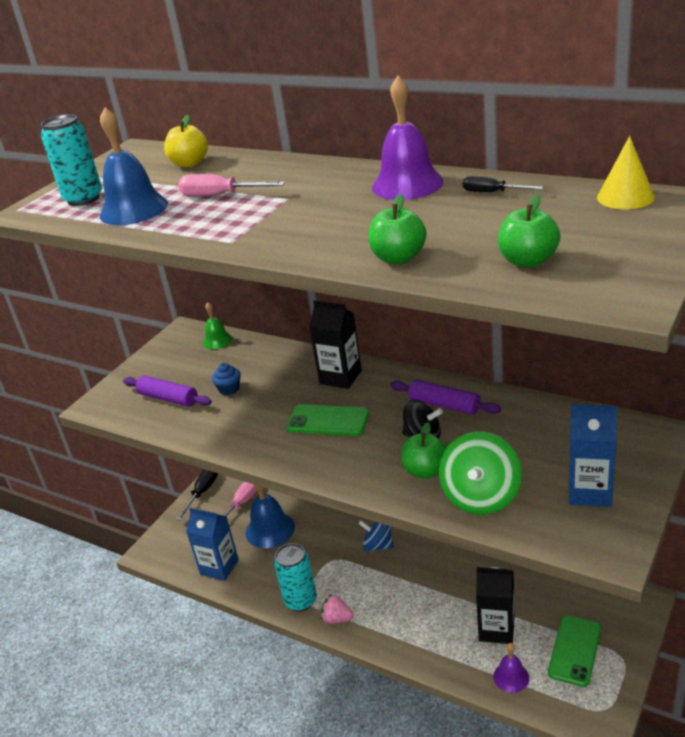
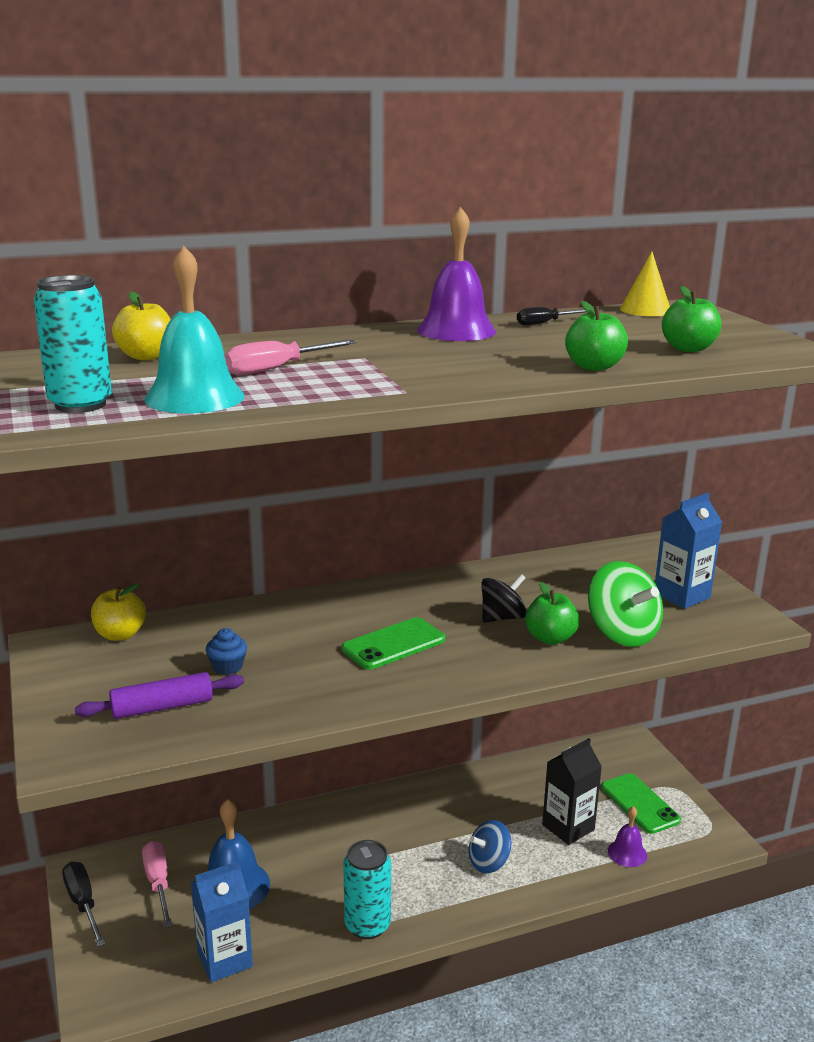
camera: 55 degrees left, 10 degrees down
blue bell [100,107,168,225] -> turquoise bell [144,246,245,413]
green bell [203,302,232,349] -> yellow apple [91,583,146,641]
black carton [309,300,362,389] -> none
pink strawberry [321,594,354,624] -> none
blue spinning top [359,520,394,551] -> blue spinning top moved to [469,820,511,873]
purple rolling pin [390,380,501,415] -> none

